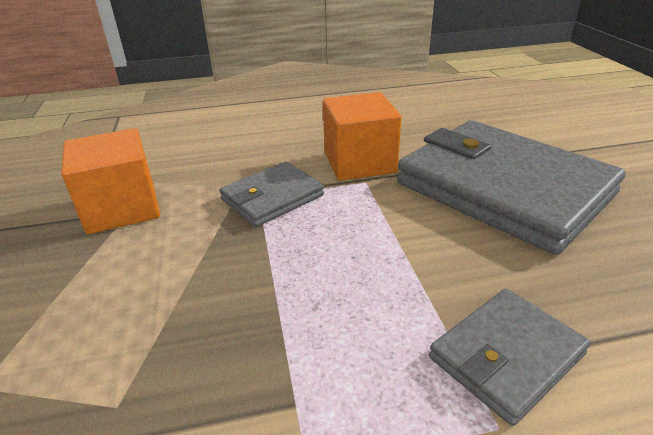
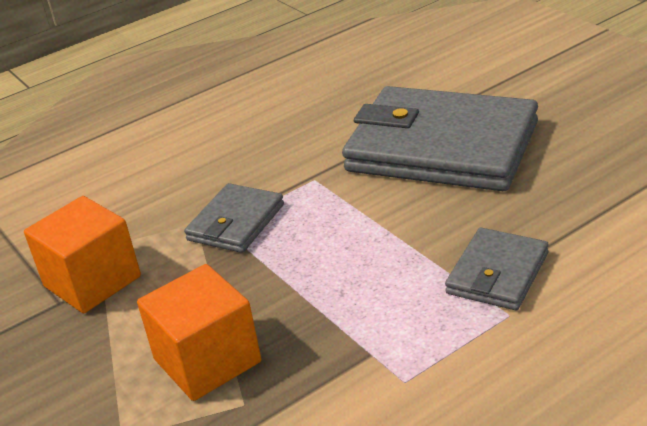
camera: 20 degrees left, 0 degrees up
orange cube [323,92,402,181] -> orange cube moved to [137,264,261,401]

